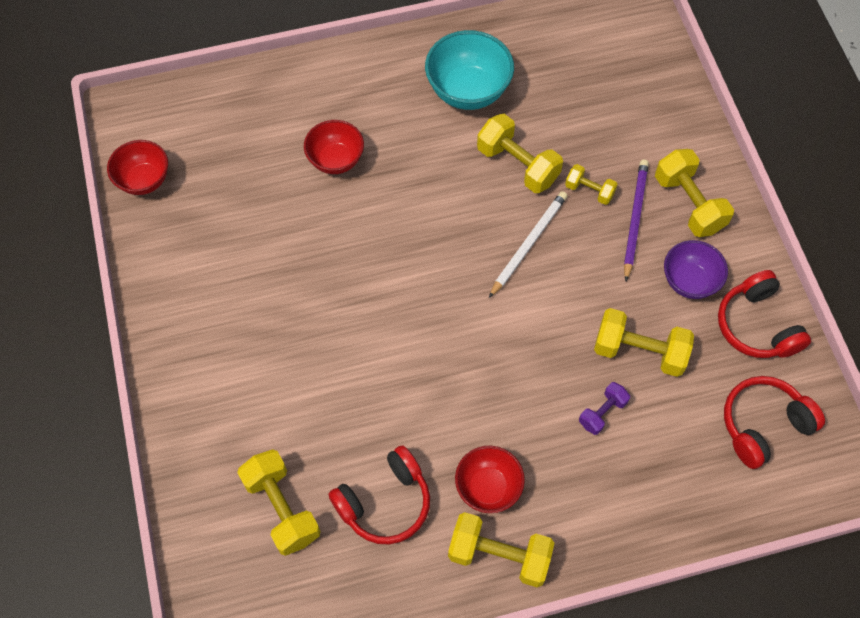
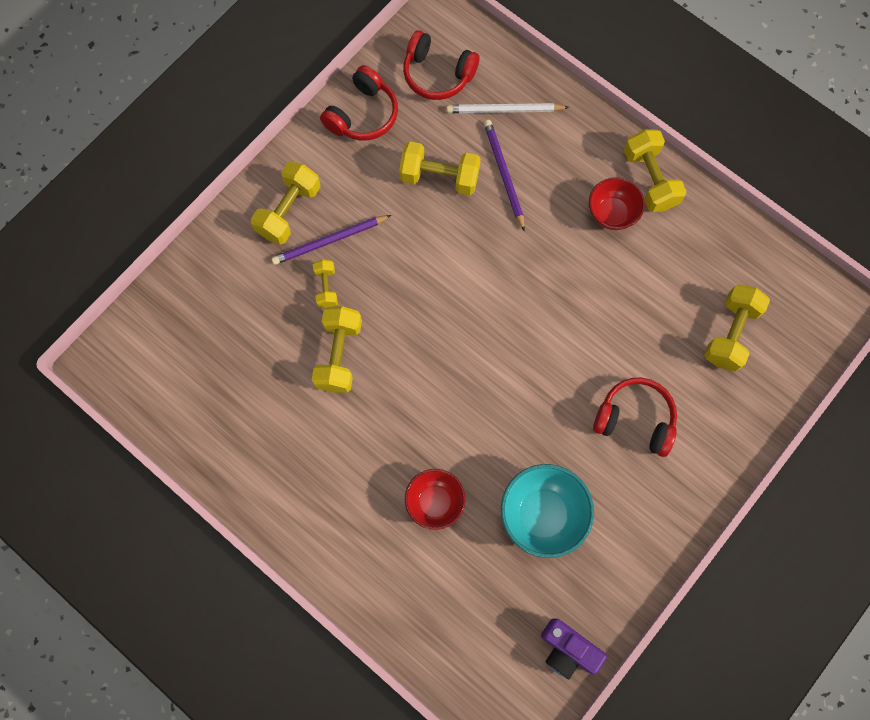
camera: 125 degrees left, 10 degrees up
red bowl [107,140,168,195] -> purple camera [541,618,607,679]
red headphones [329,445,430,545] -> red headphones moved to [593,378,677,457]
turquoise bowl [425,30,514,110] -> turquoise bowl moved to [501,464,594,558]
white pencil [489,191,567,298] -> white pencil moved to [447,103,569,113]
purple dumbbell [579,382,630,435] -> purple pencil [484,120,525,232]
yellow dumbbell [594,308,694,377] -> yellow dumbbell turned 60 degrees counterclockwise [399,142,481,195]
purple bowl [664,240,728,299] -> none

